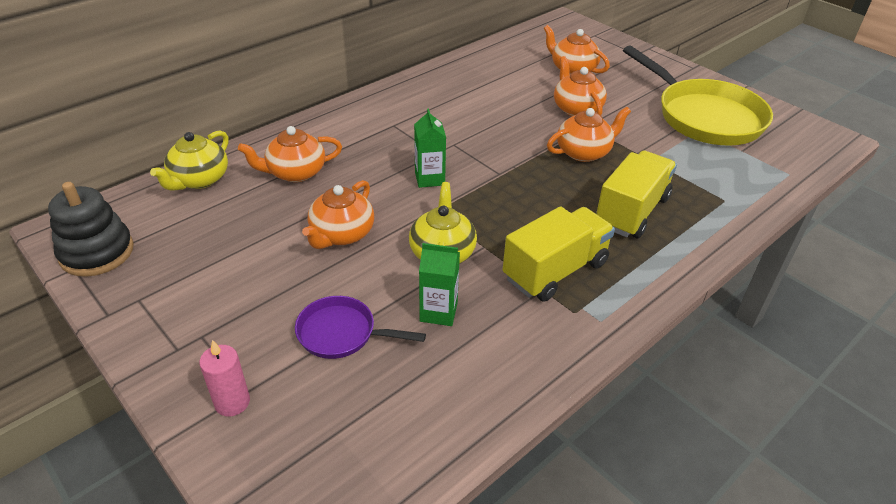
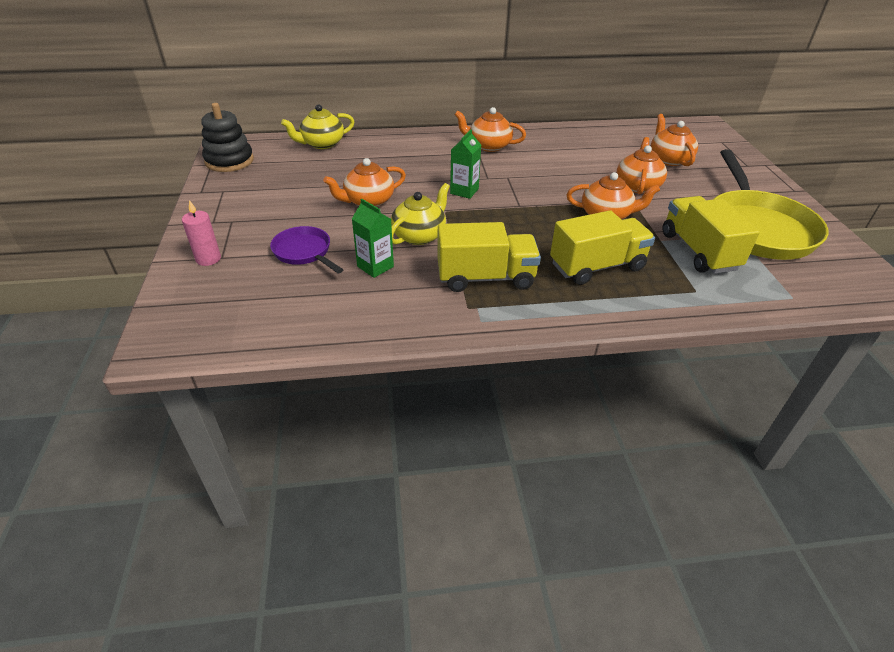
camera: 35 degrees right, 0 degrees up
orange teapot [238,126,342,182] -> orange teapot moved to [454,107,526,152]
none -> yellow truck [662,196,760,274]

